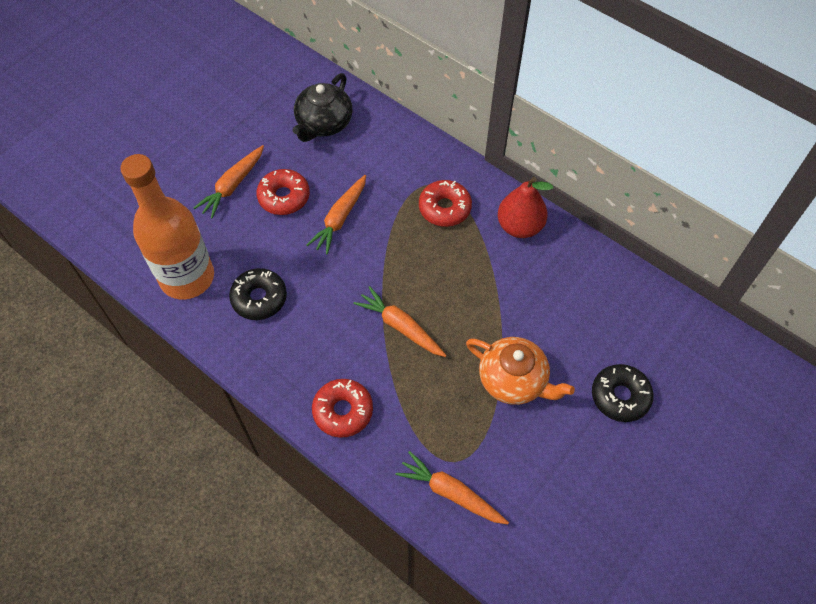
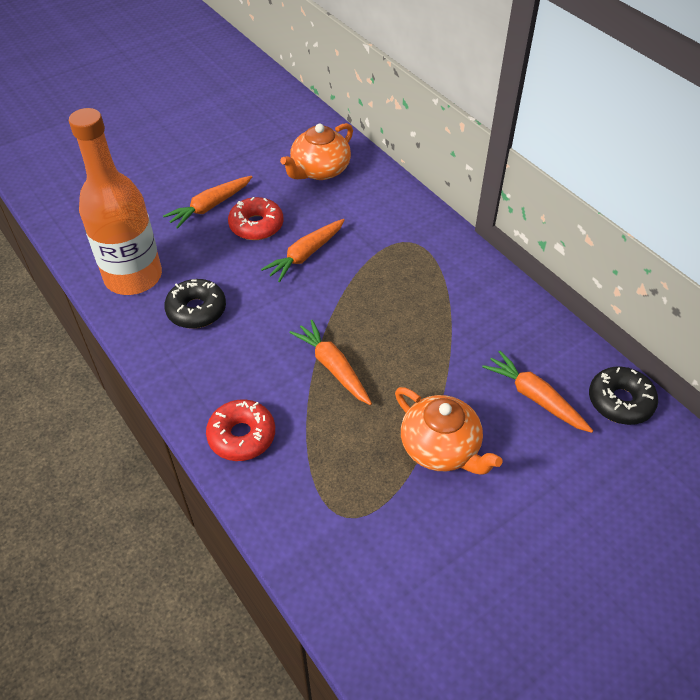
camera: 15 degrees right, 10 degrees down
black teapot [293,73,353,142] -> orange teapot [280,123,353,180]
orange carrot [396,451,509,524] -> orange carrot moved to [482,351,593,433]
red donut [419,180,472,227] -> none
red pear [498,177,553,238] -> none
black donut [592,364,654,422] -> black donut moved to [589,367,658,425]

